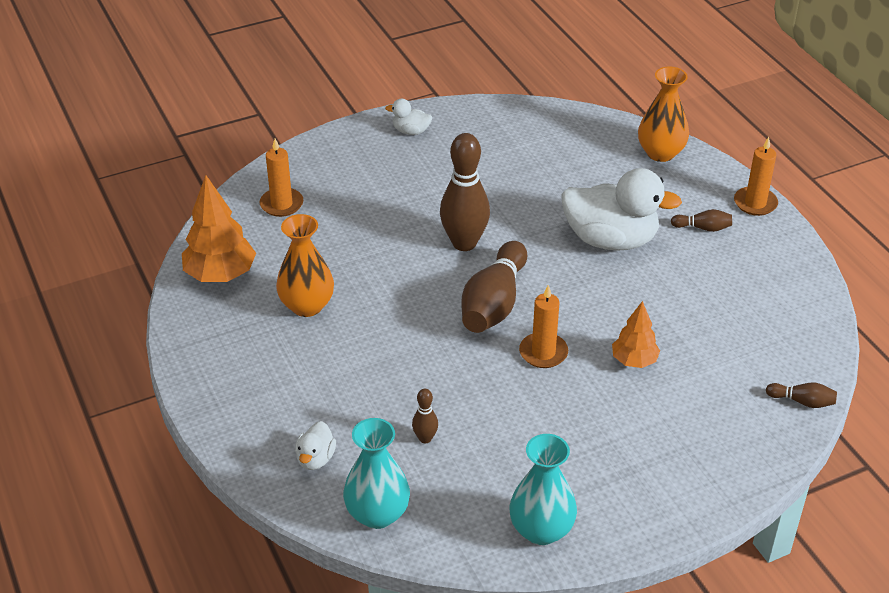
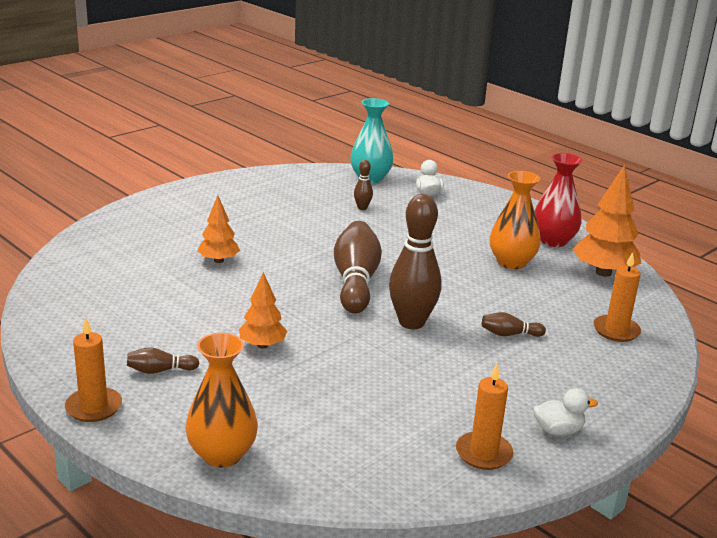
camera: 160 degrees right, 15 degrees down
turquoise vase [510,434,577,545] -> none
orange candle [519,285,568,368] -> orange candle moved to [456,363,514,470]
white duck [561,168,682,251] -> orange tree [239,272,288,349]
brown bowling pin [766,382,837,408] -> brown bowling pin moved to [482,312,546,337]
none -> red vase [535,153,583,247]

